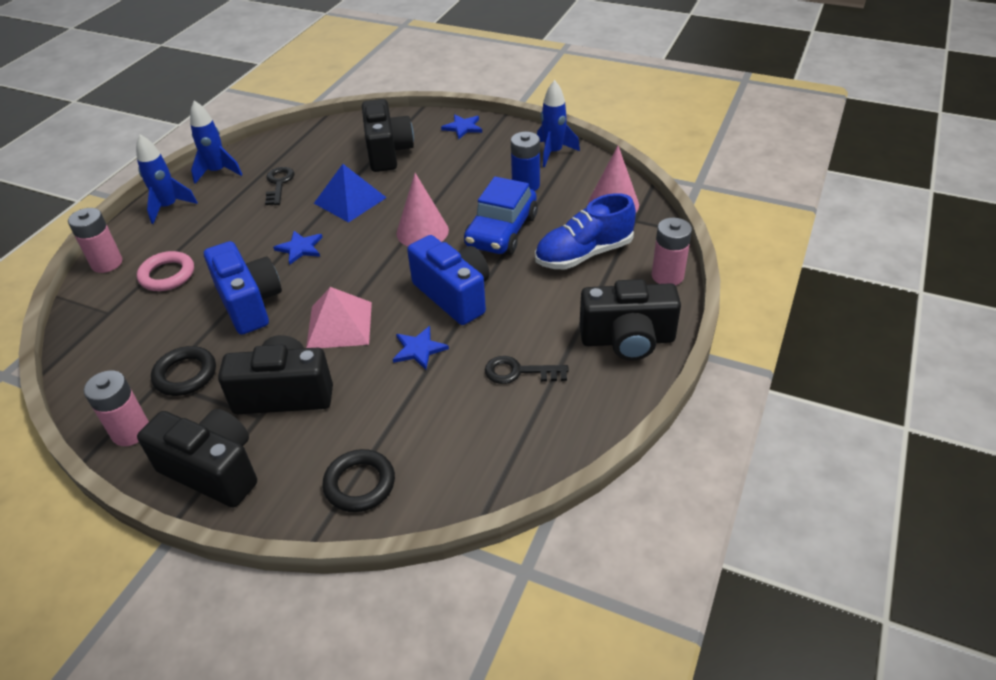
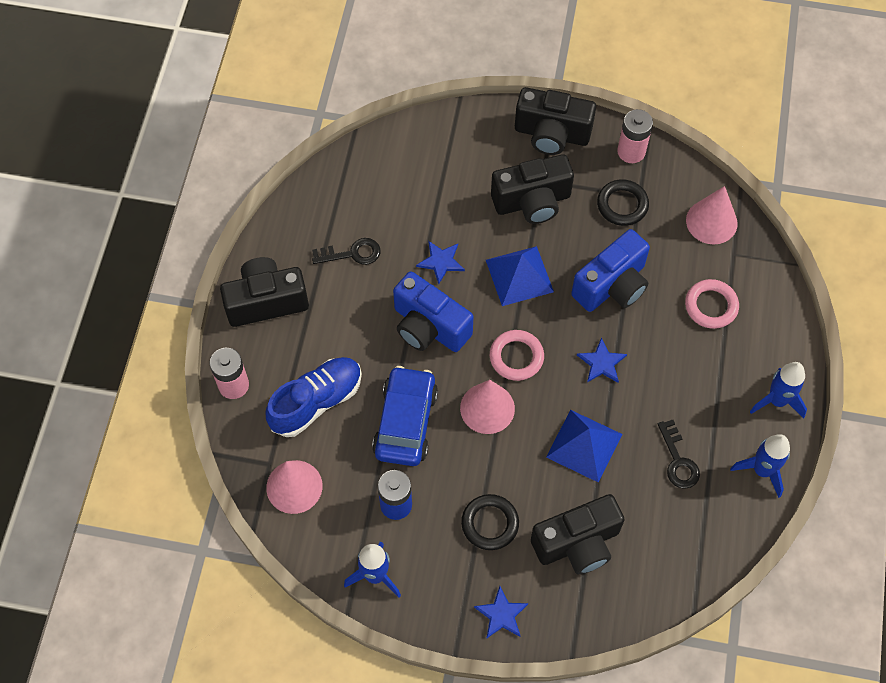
camera: 165 degrees right, 20 degrees up
pink battery [68,208,122,273] -> none
blue camera [204,241,282,335] -> blue camera turned 90 degrees counterclockwise [571,229,650,312]
pink pyramid [306,287,372,348] -> blue pyramid [486,246,554,306]
black ring [322,449,395,512] -> black ring moved to [461,494,519,550]
black camera [362,99,414,172] -> black camera turned 90 degrees counterclockwise [531,494,625,574]
none -> pink ring [490,330,544,381]
none -> pink cone [686,186,737,244]

